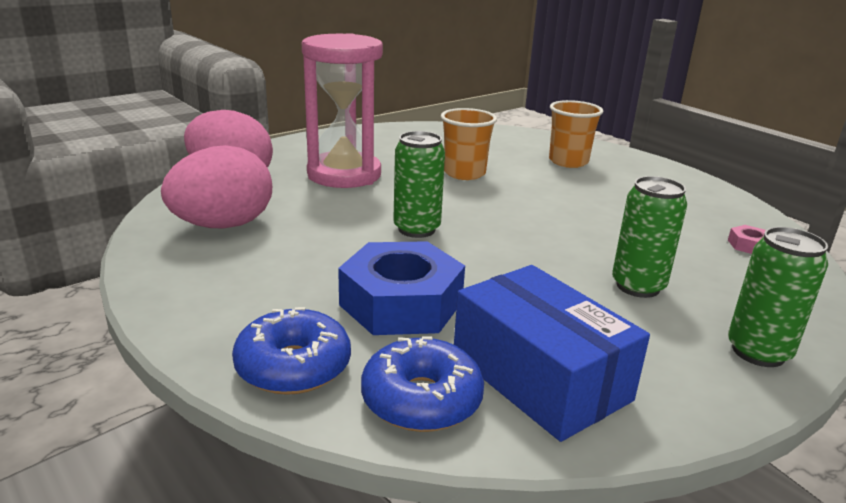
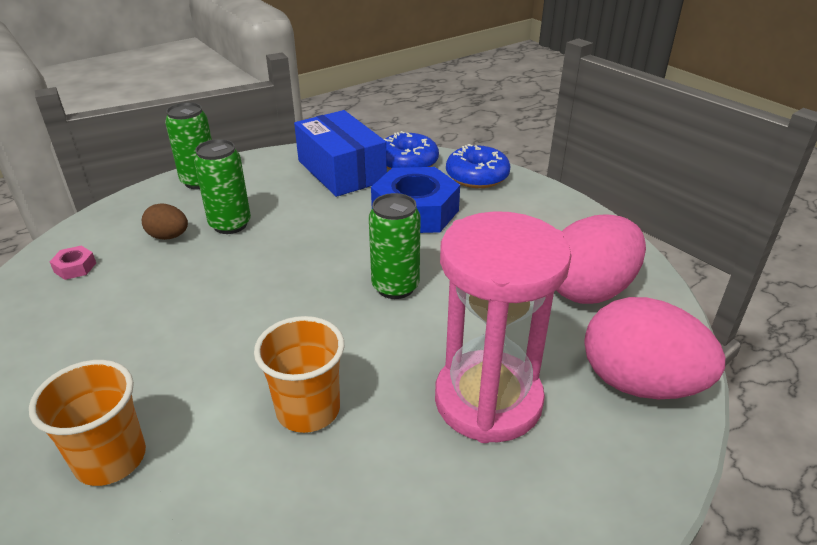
camera: 175 degrees left, 10 degrees up
none -> brown egg [142,203,188,240]

